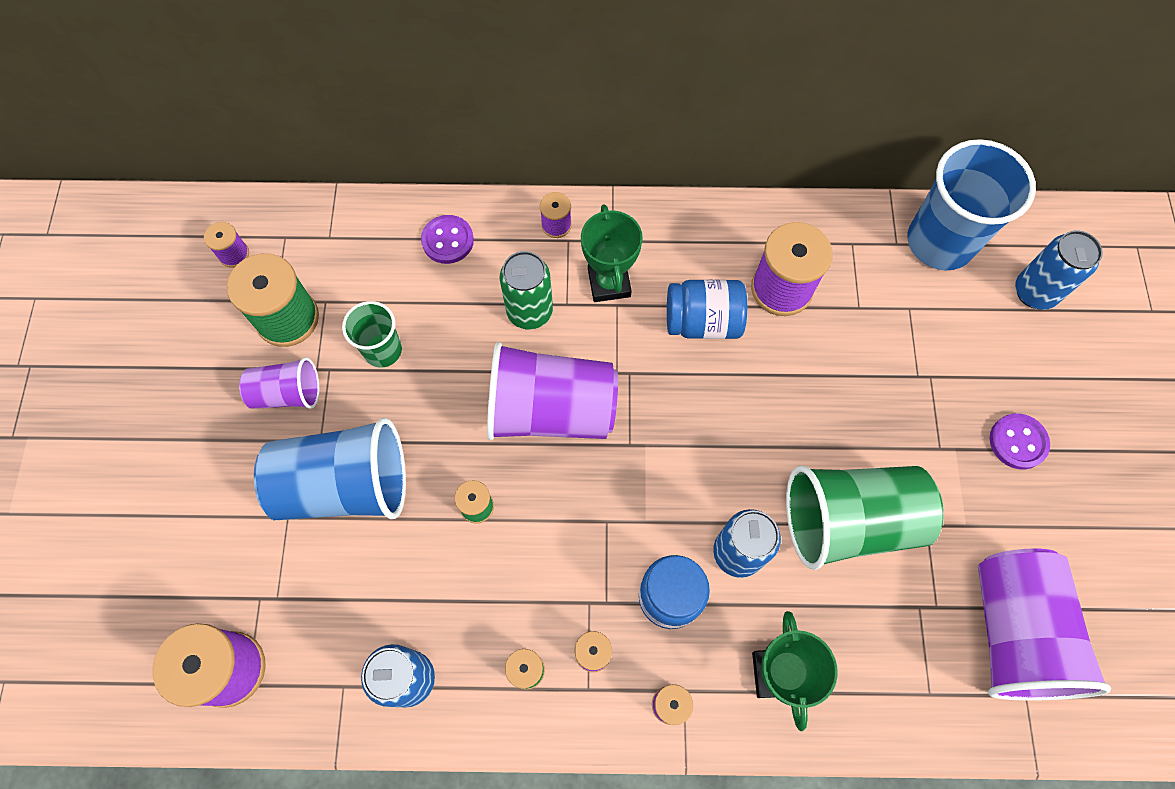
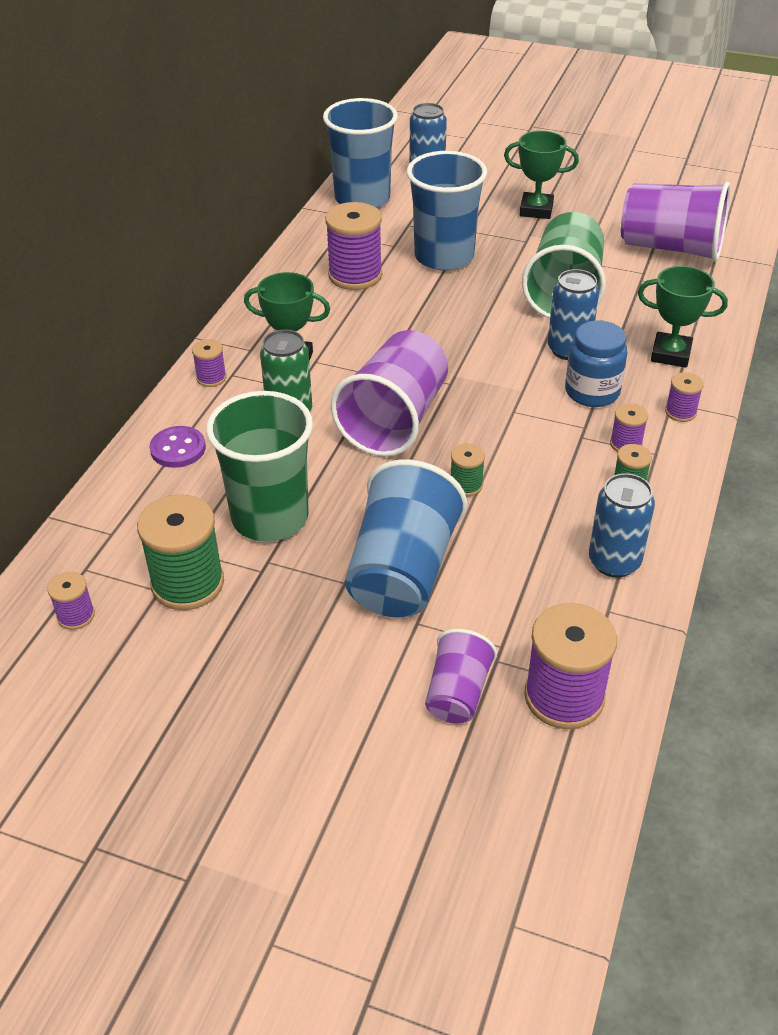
camera: 70 degrees left, 25 degrees down
purple cup [239,357,319,409] -> purple cup moved to [425,629,497,724]
green cup [342,301,402,367] -> green cup [206,391,313,542], size x1.84
blue jar [667,279,747,339] -> none
purple button [990,413,1050,470] -> green trophy [504,131,579,219]
none -> blue cup [407,151,487,270]

